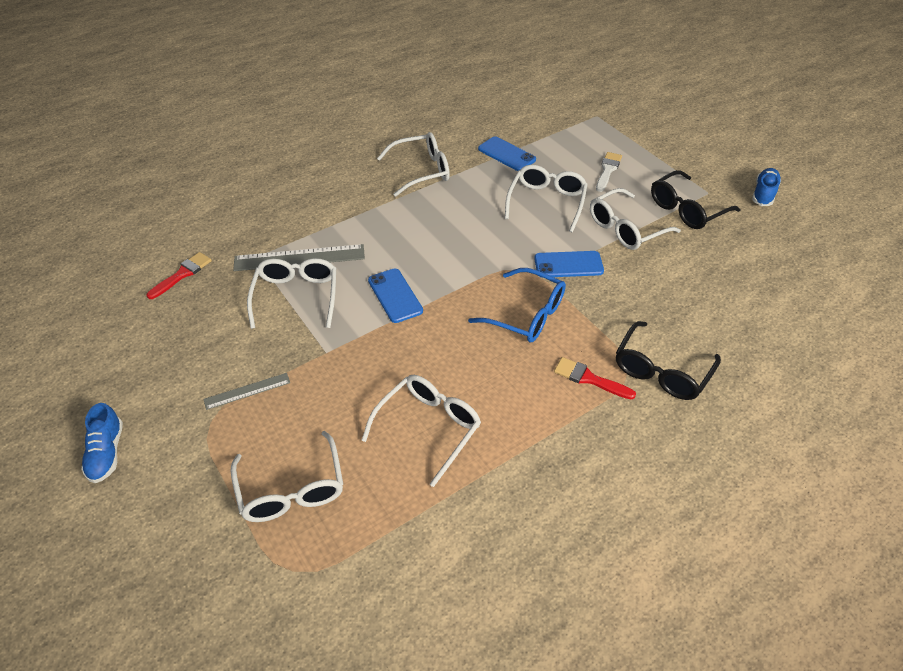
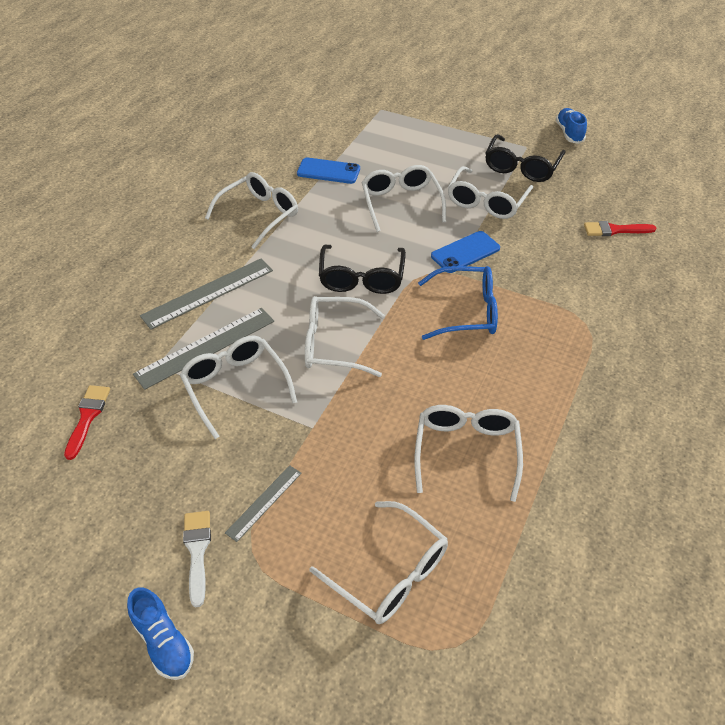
camera: 30 degrees left, 0 degrees up
blue phone [368,268,423,323] -> white glasses [305,296,385,377]
red brush [554,357,636,400] -> red brush moved to [584,221,656,236]
white brush [596,152,622,192] -> white brush moved to [183,511,211,608]
black glasses [616,321,721,400] -> black glasses moved to [319,245,406,294]
none -> grey ruler [140,259,273,330]

